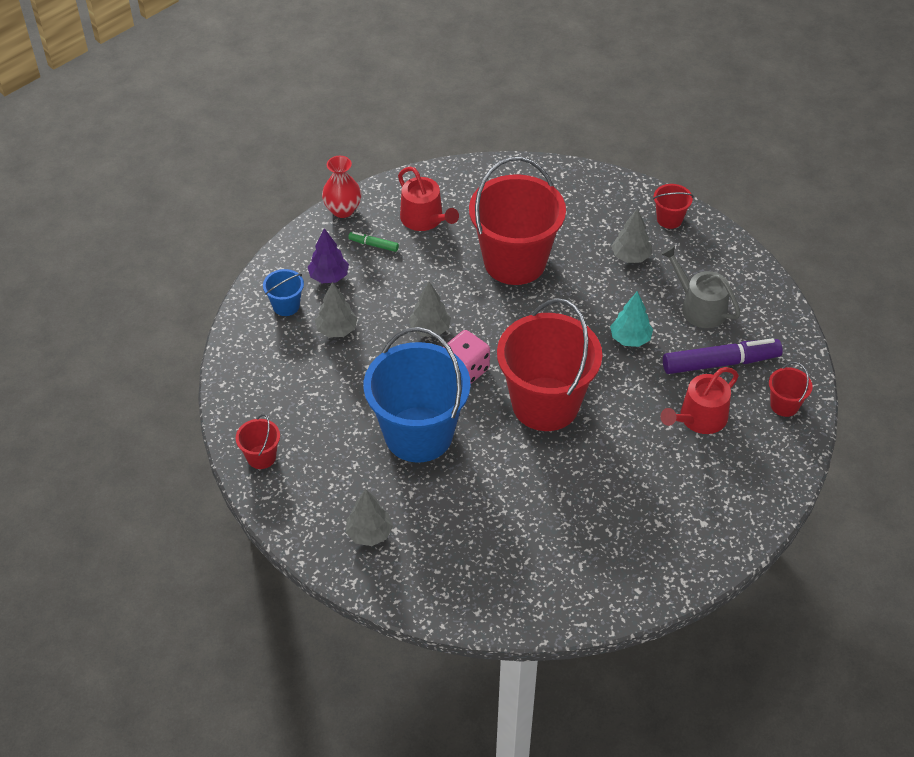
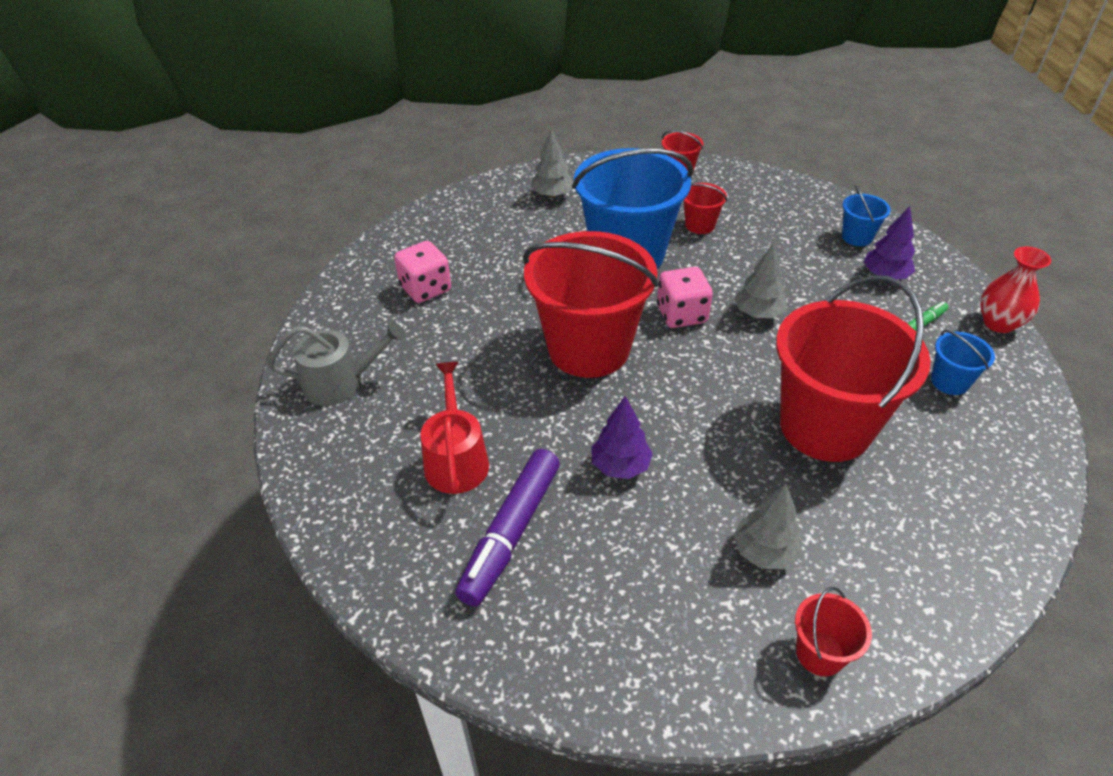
camera: 125 degrees right, 5 degrees down
grey tree [315,282,357,338] -> none
red watering can [398,167,459,231] -> blue bucket [931,330,995,395]
turquoise tree [610,291,653,347] -> purple tree [591,396,653,479]
grey watering can [661,246,741,328] -> grey watering can moved to [267,321,405,406]
red bucket [769,362,813,417] -> red bucket moved to [683,183,727,234]
none -> pink dice [394,241,451,303]

